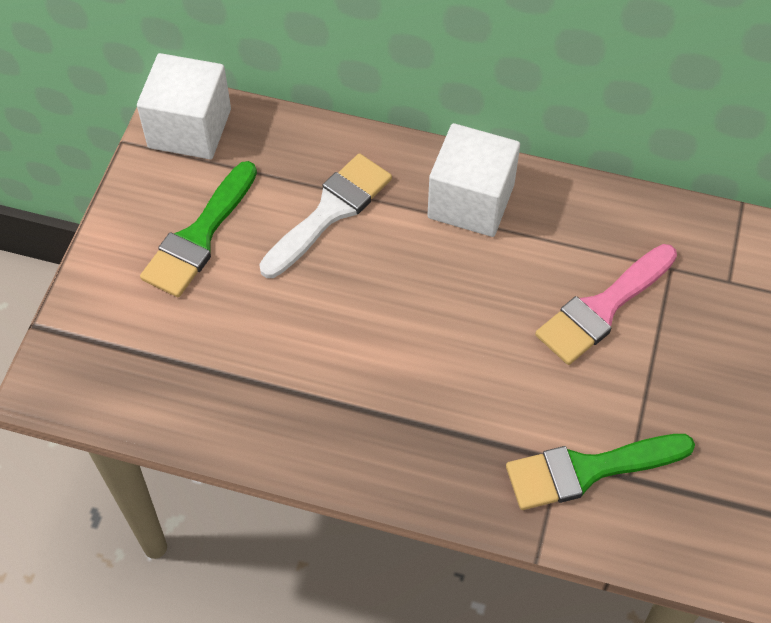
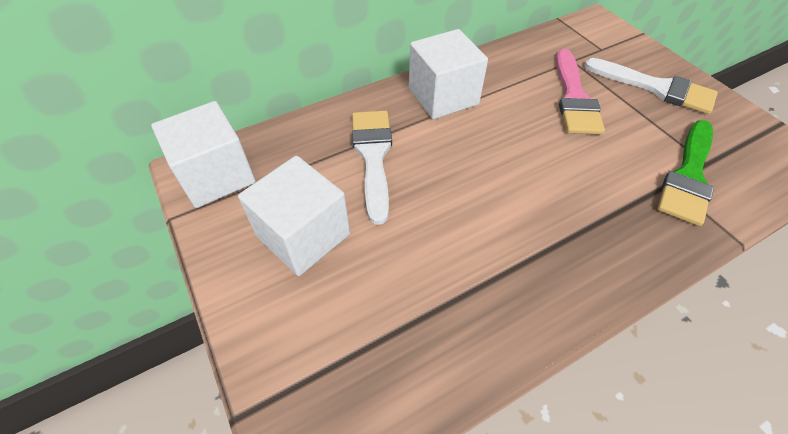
camera: 45 degrees left, 5 degrees down
green brush [140,161,257,297] -> white cube [238,156,350,276]
none -> white brush [584,58,718,114]

